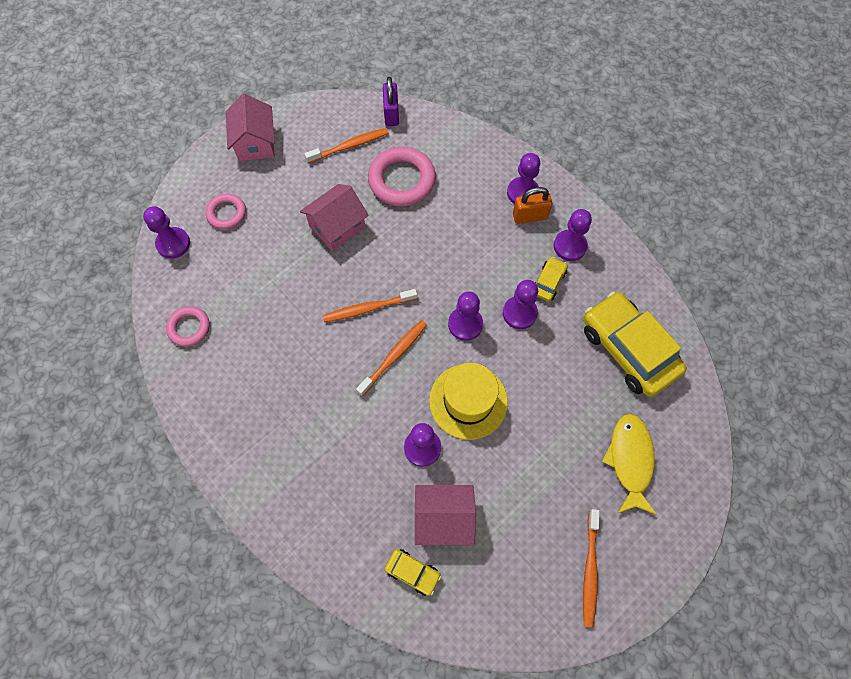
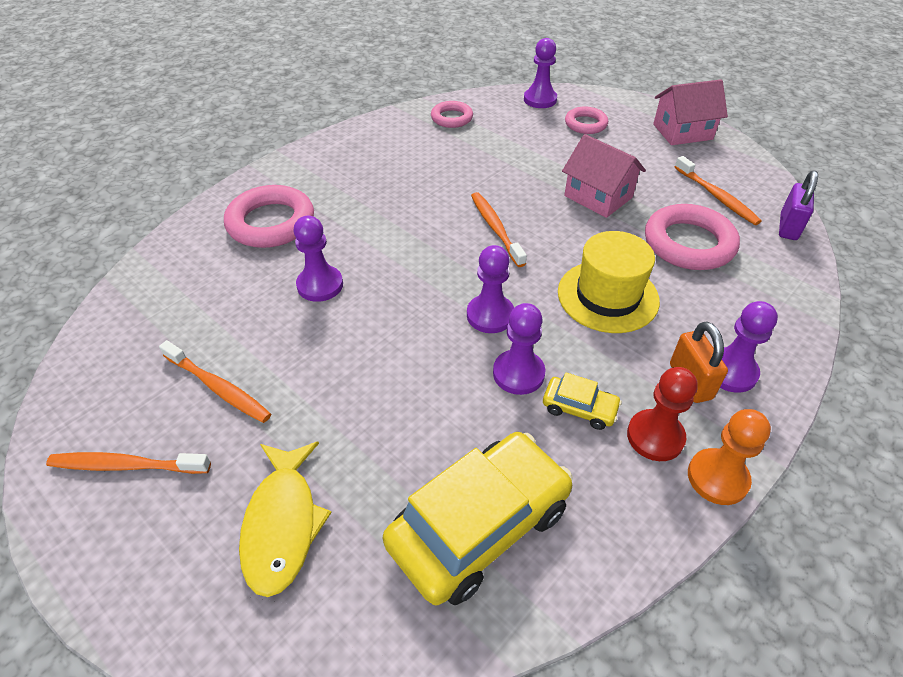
camera: 85 degrees right, 20 degrees down
orange toothbrush [356,320,427,396] -> orange toothbrush moved to [159,340,271,423]
purple padlock [383,77,399,126] -> purple padlock turned 60 degrees counterclockwise [779,170,818,240]
yellow car [385,549,441,596] -> none
pink house [415,485,476,545] -> none
yellow hat [429,363,508,440] -> yellow hat moved to [558,231,660,333]
purple pawn [554,209,592,261] -> red pawn [627,367,698,461]
yellow fish [602,414,657,515] -> yellow fish turned 90 degrees clockwise [239,442,332,597]
none -> pink ring [224,185,314,248]
none -> orange pawn [688,409,771,505]

